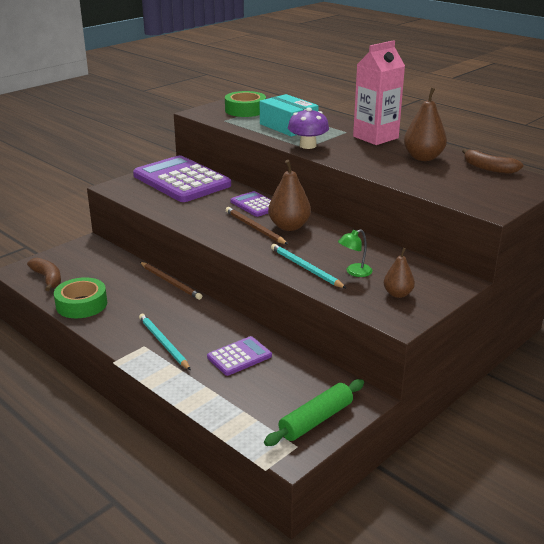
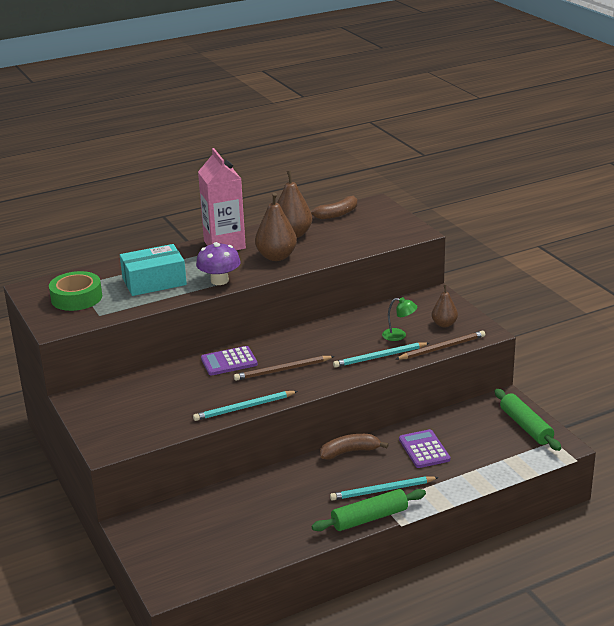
camera: 70 degrees left, 0 degrees up
brown banana [27,258,61,291] -> brown banana moved to [320,434,389,460]
green tape [54,277,107,318] -> none
purple calculator [133,155,231,202] -> none
brown pencil [140,262,202,300] -> brown pencil moved to [396,331,485,360]
brown pear [268,160,311,231] -> brown pear moved to [255,193,297,261]
green lamp [338,229,373,277] -> green lamp turned 60 degrees counterclockwise [382,297,418,341]
none -> turquoise pencil [193,391,298,421]
none -> green rolling pin [312,489,426,531]

